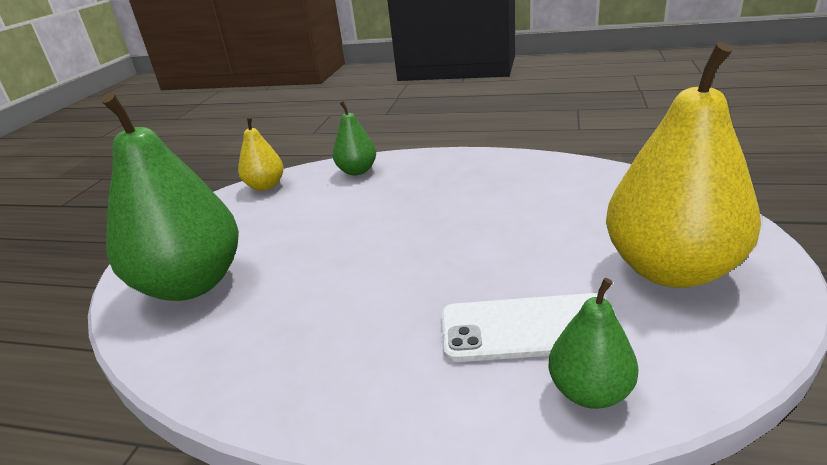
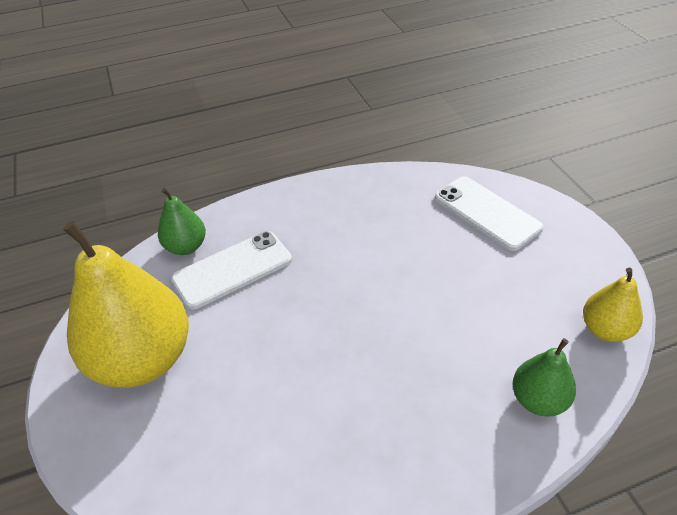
camera: 145 degrees right, 15 degrees up
green pear [101,93,239,301] -> white phone [435,176,544,251]

